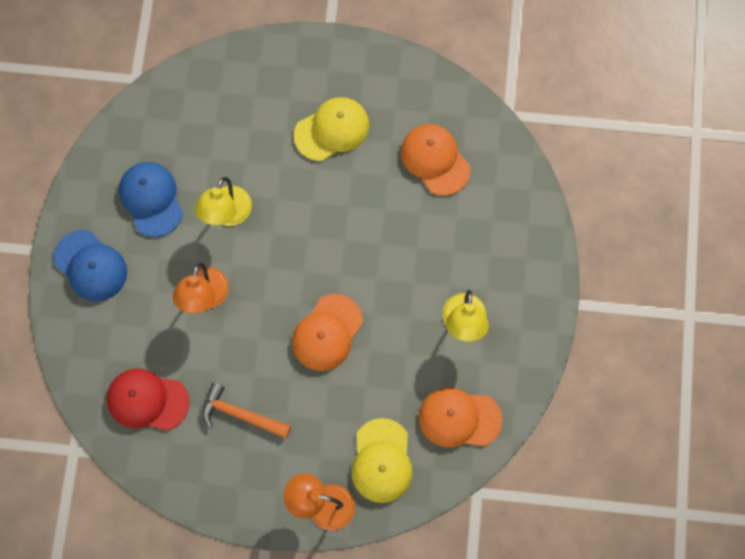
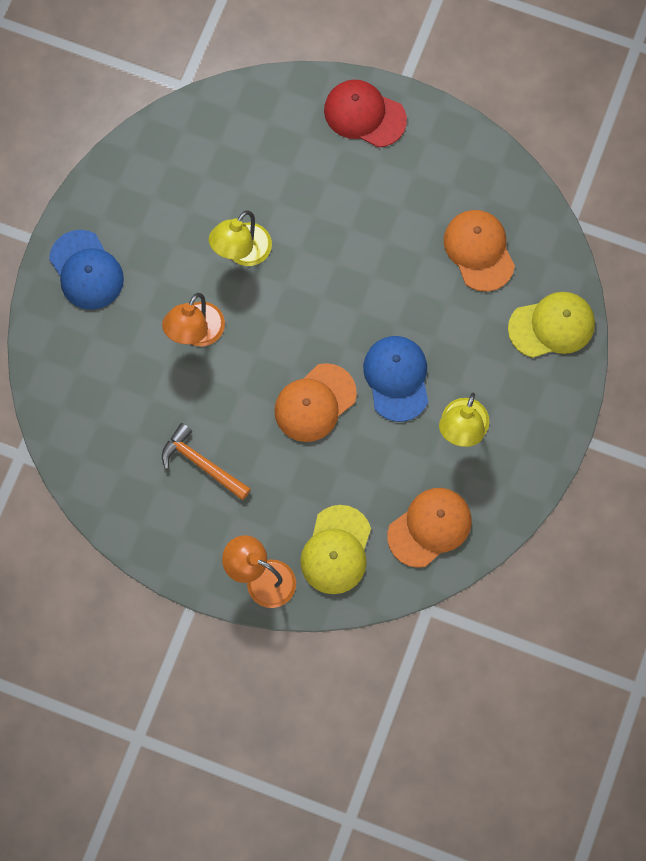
camera: 15 degrees right, 0 degrees up
red cap [107,369,190,431] -> red cap moved to [324,80,407,148]
blue cap [119,162,183,237] -> blue cap moved to [363,336,428,422]
yellow cap [294,97,369,161] -> yellow cap moved to [508,292,595,358]
orange cap [419,387,502,448] -> orange cap turned 120 degrees clockwise [387,488,472,568]

